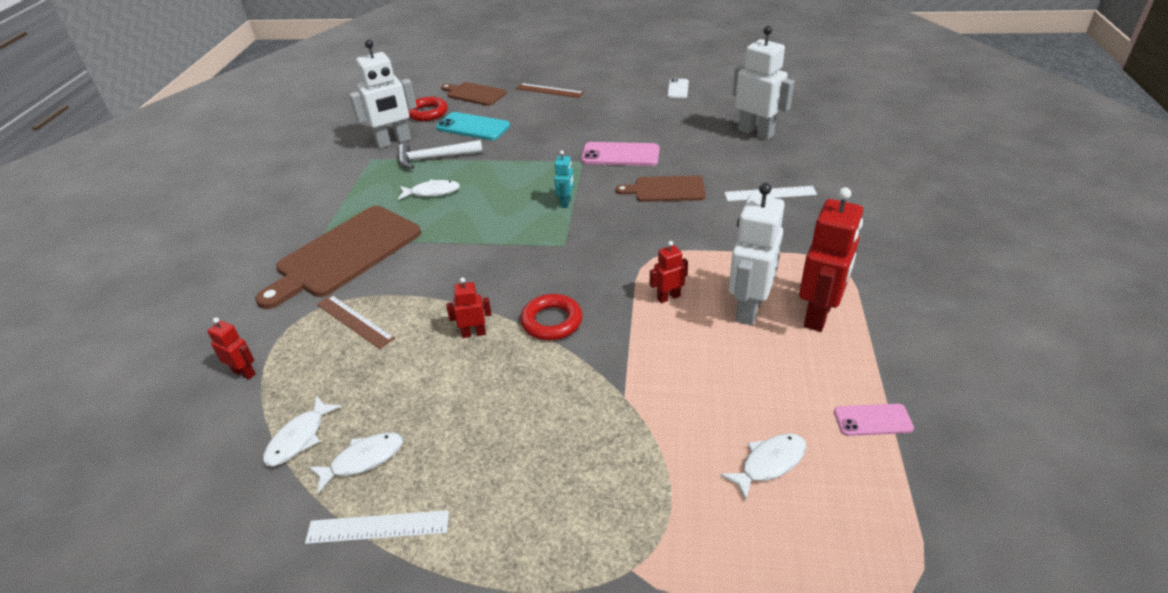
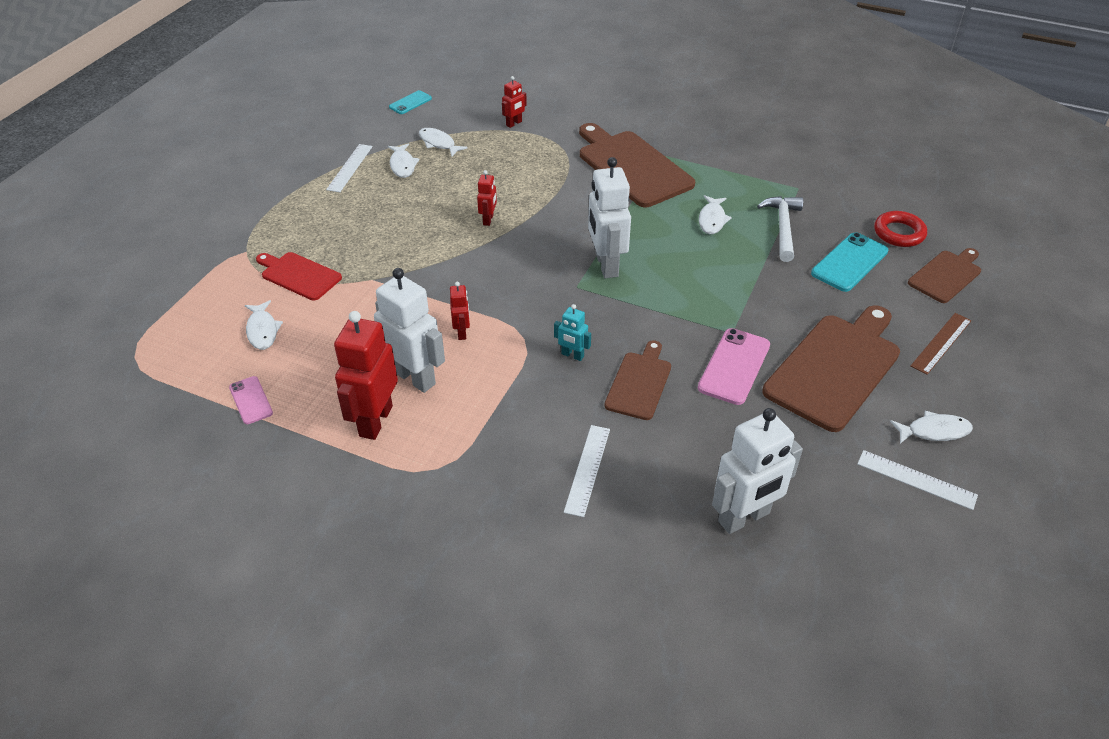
camera: 105 degrees right, 5 degrees up
brown ruler [317,295,395,349] -> none
white robot [349,40,417,148] -> white robot moved to [588,157,631,278]
red ring [520,294,582,340] -> none
turquoise robot [554,150,574,208] -> turquoise robot moved to [554,304,591,361]
white phone [667,78,689,98] -> white ruler [857,450,978,510]
red robot [799,187,863,332] -> red robot turned 60 degrees clockwise [334,311,398,440]
pink phone [834,403,914,436] -> pink phone turned 45 degrees counterclockwise [229,376,273,424]
none -> red cutting board [256,252,342,300]
none -> turquoise phone [389,90,432,114]
none -> brown cutting board [762,305,900,432]
none -> white fish [890,411,973,443]

